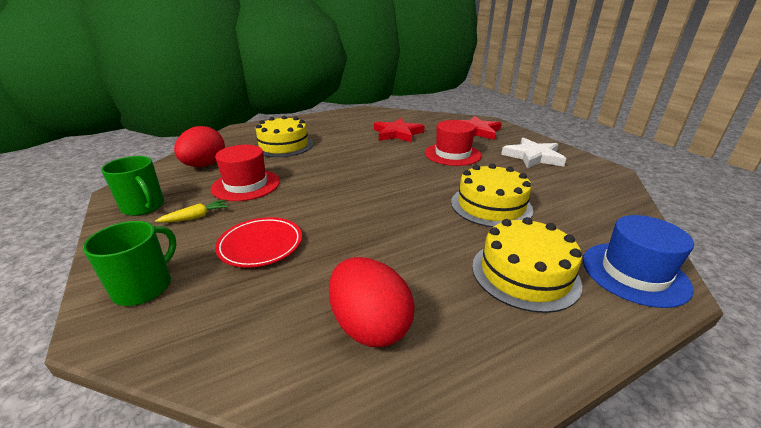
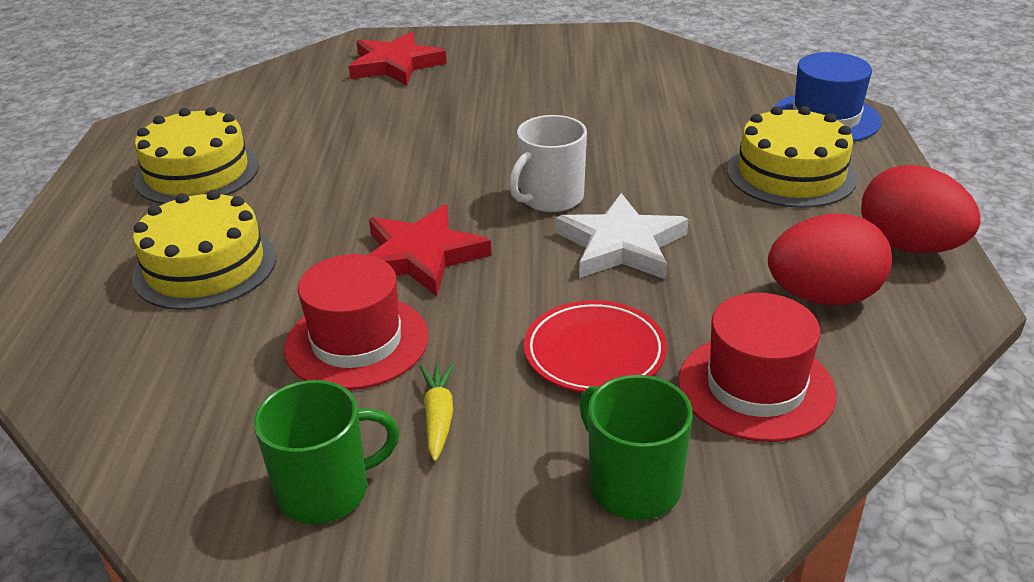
camera: 60 degrees left, 5 degrees up
red egg [174,126,225,167] -> red egg moved to [861,165,981,253]
red star [374,118,425,143] -> red star moved to [369,204,492,296]
red hat [425,120,482,166] -> red hat moved to [678,293,836,442]
yellow cake [451,163,533,227] -> yellow cake moved to [134,107,259,204]
white star [501,138,567,169] -> white star moved to [556,193,689,279]
none -> white mug [509,115,587,212]

